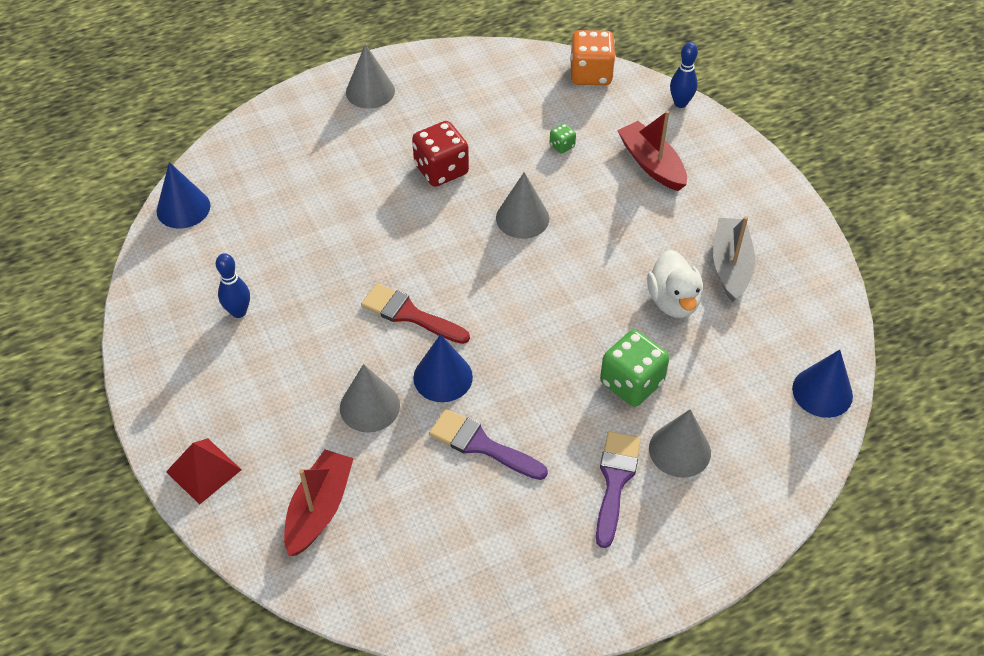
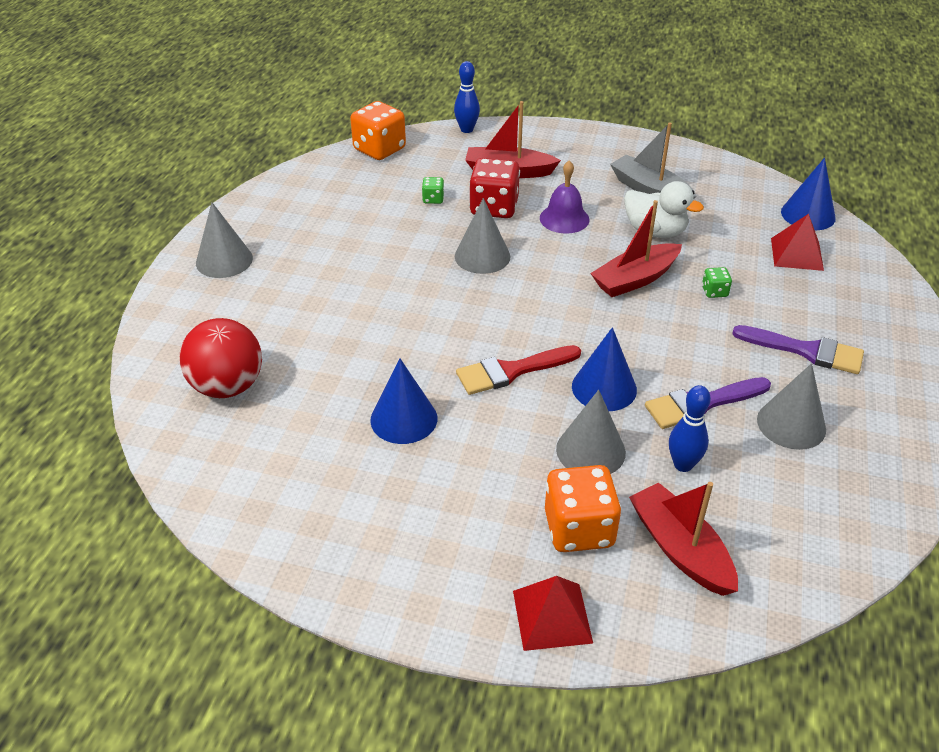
camera: 50 degrees left, 10 degrees down
blue cone [157,162,210,229] -> blue cone moved to [370,358,437,444]
blue bowling pin [216,253,250,318] -> blue bowling pin moved to [669,385,711,472]
red dice [412,121,469,187] -> red dice moved to [469,158,520,218]
purple brush [596,431,641,548] -> purple brush turned 150 degrees clockwise [732,325,864,374]
green dice [600,330,669,407] -> green dice [702,267,732,298], size x0.47
grey cone [649,409,711,478] -> grey cone moved to [757,363,826,450]
none -> red ball [180,318,262,398]
none -> purple bell [540,160,590,234]
none -> orange dice [545,465,621,552]
none -> red boat [590,200,682,297]
none -> red pyramid [771,214,824,271]

